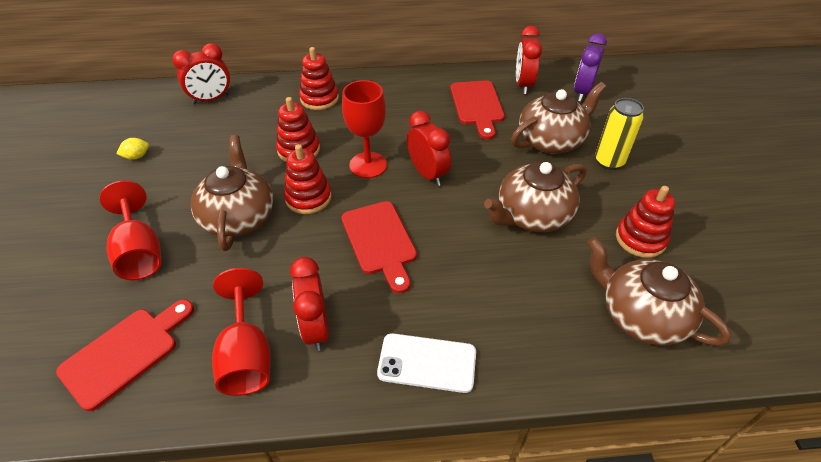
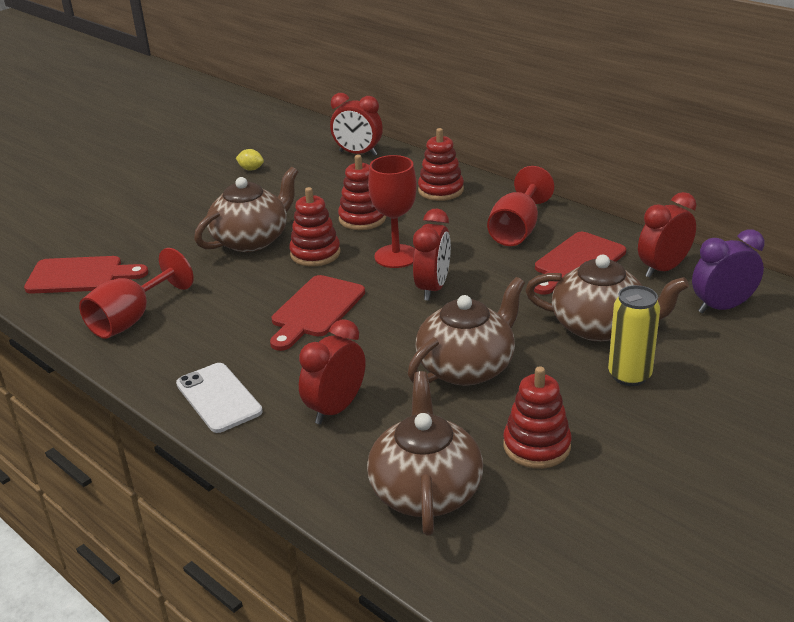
camera: 50 degrees right, 15 degrees down
red goblet [100,181,161,280] -> red goblet moved to [487,166,555,246]
red clock [290,257,329,351] -> red clock moved to [299,319,365,424]
brown teapot [484,162,587,232] -> brown teapot turned 120 degrees clockwise [408,277,525,386]

